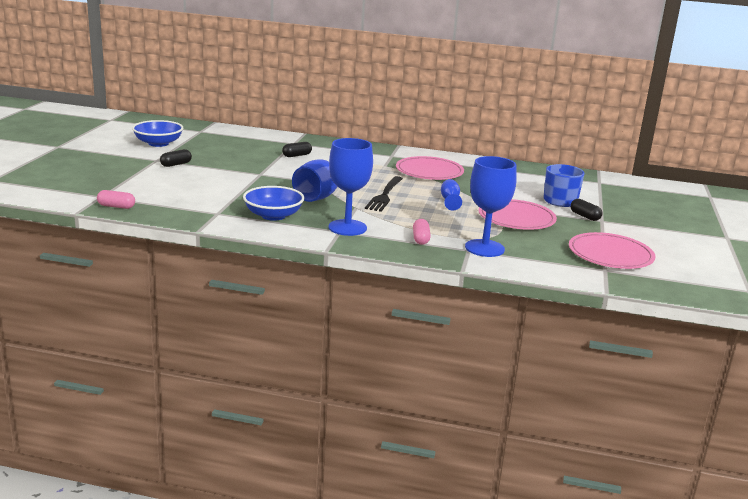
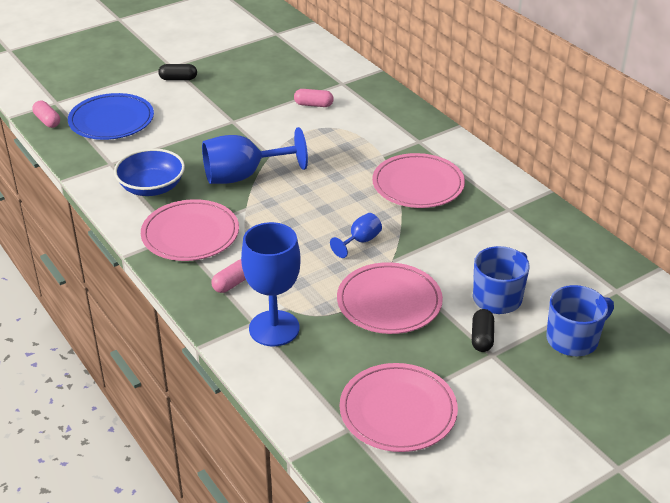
camera: 45 degrees right, 15 degrees up
blue bowl [132,120,183,147] -> none
black capsule [282,142,312,157] -> pink capsule [294,89,334,107]
blue goblet [329,138,373,236] -> pink plate [141,199,239,261]
black fork [365,176,403,212] -> none
none -> blue plate [68,93,154,140]
none -> blue mug [546,285,614,356]

